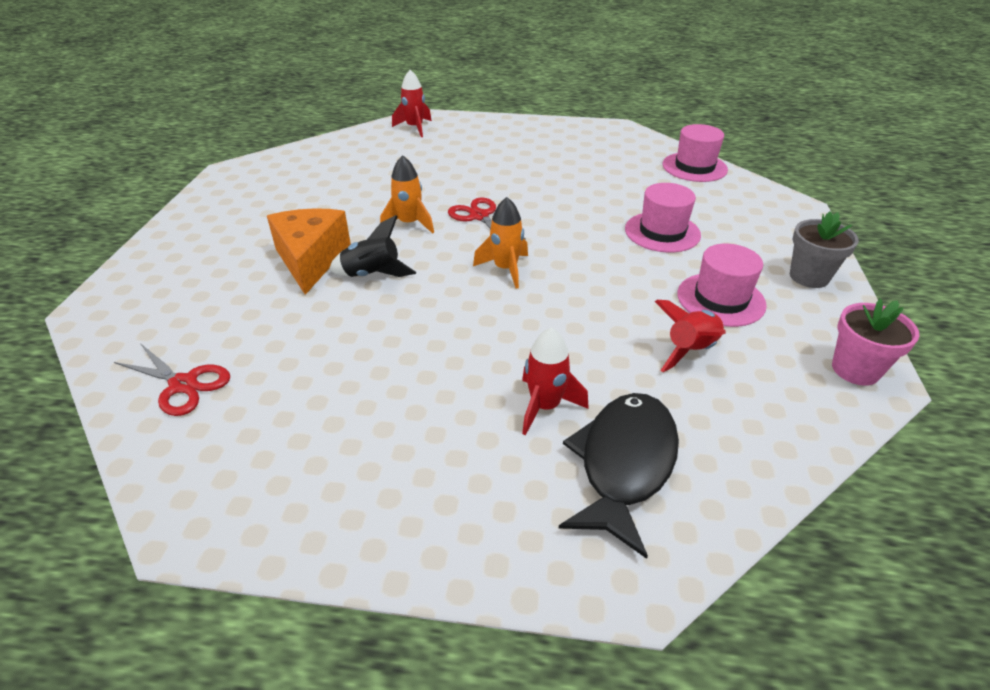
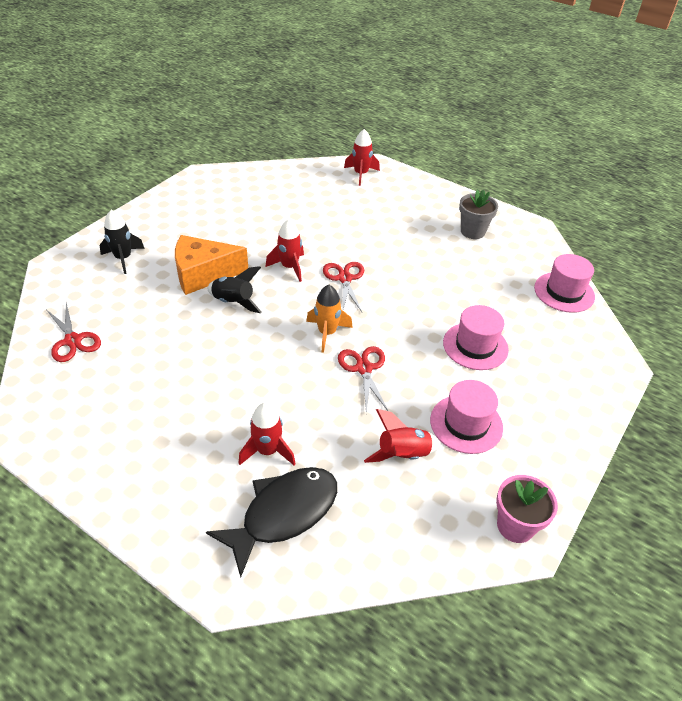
camera: 25 degrees right, 5 degrees up
orange cheese [267,208,351,295] -> orange cheese turned 120 degrees counterclockwise [175,235,248,295]
orange rocket [380,155,434,234] -> red rocket [265,219,304,282]
grey flower pot [790,212,859,288] -> grey flower pot moved to [459,189,498,239]
none -> black rocket [99,210,145,274]
none -> red scissors [338,346,388,414]

